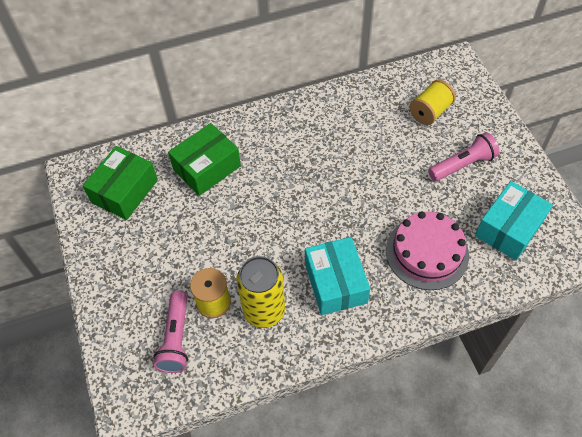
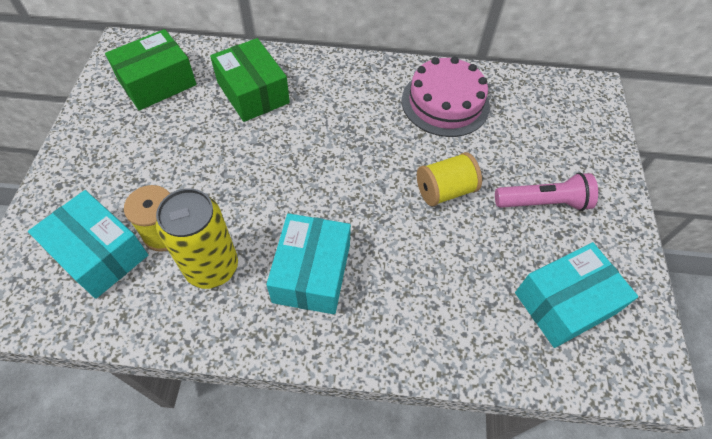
camera: 20 degrees right, 0 degrees up
pink flashlight [153,290,188,373] -> turquoise box [28,190,148,299]
green box [168,123,241,196] -> green box turned 75 degrees clockwise [210,38,290,122]
pink cake [386,211,469,290] -> pink cake moved to [402,57,490,137]
yellow spool [409,80,456,125] -> yellow spool moved to [417,152,482,207]

